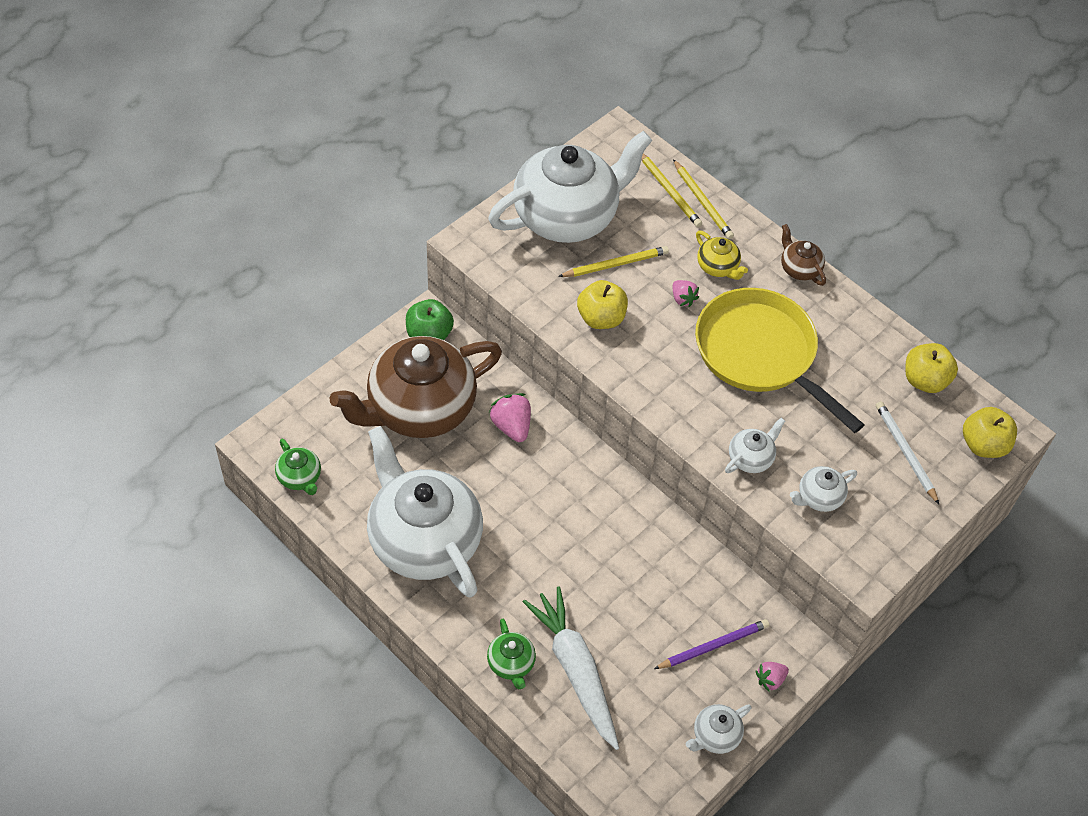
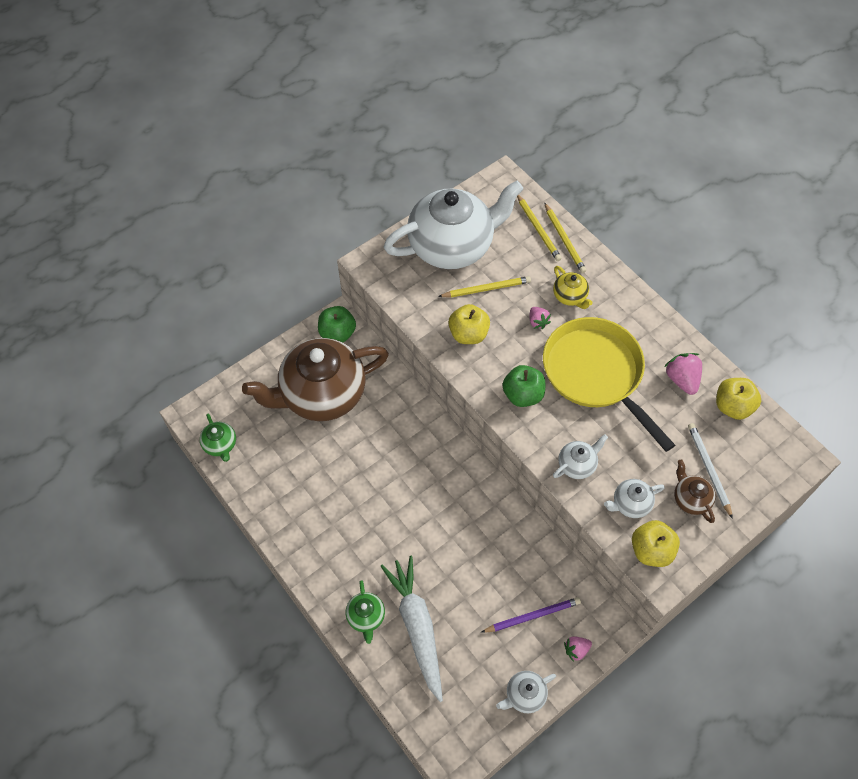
camera: 10 degrees right, 5 degrees up
white teapot [367,426,483,598] -> none
pink strawberry [489,393,531,442] -> pink strawberry moved to [664,353,702,395]
brown teapot [781,224,826,286] -> brown teapot moved to [674,459,716,523]
yellow apple [963,407,1017,458] -> yellow apple moved to [632,520,680,567]
none -> green apple [503,365,545,407]

